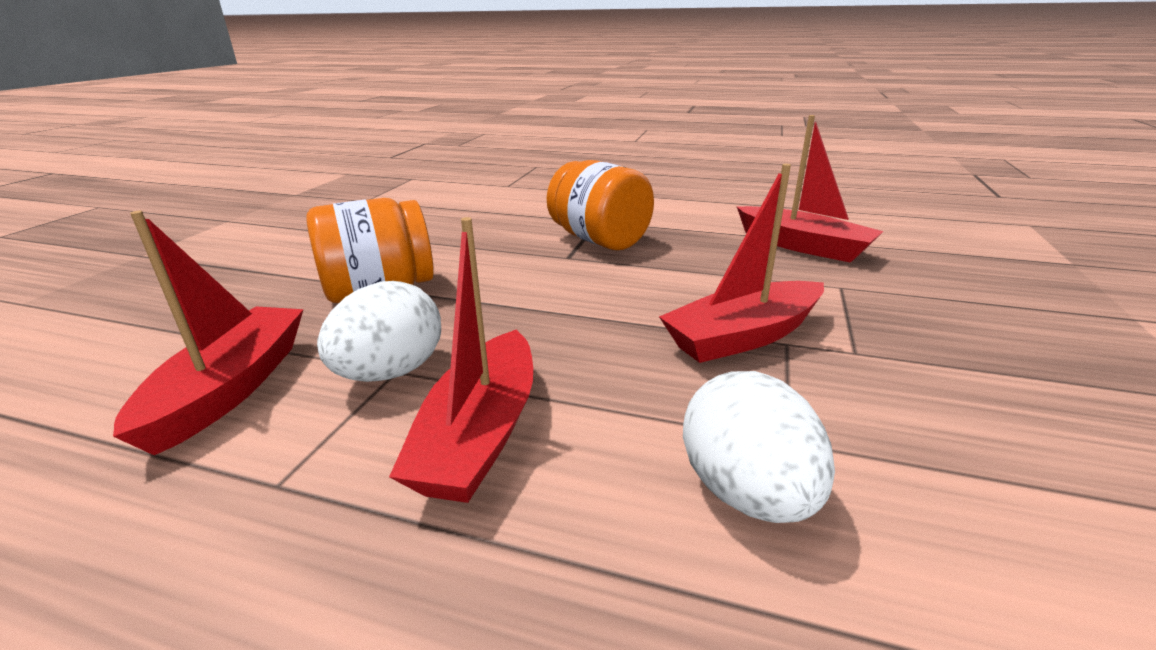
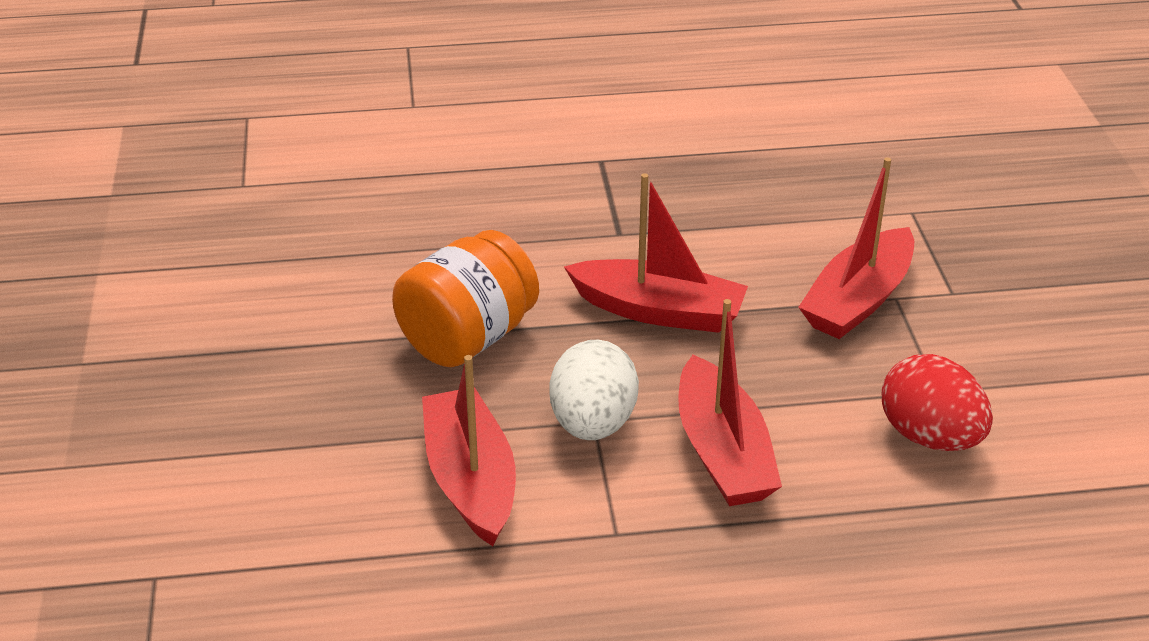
camera: 25 degrees left, 10 degrees up
orange jar [547,160,654,250] -> none
white egg [683,371,835,523] -> red egg [882,354,993,451]
red boat [736,115,883,263] -> red boat moved to [564,173,748,333]

